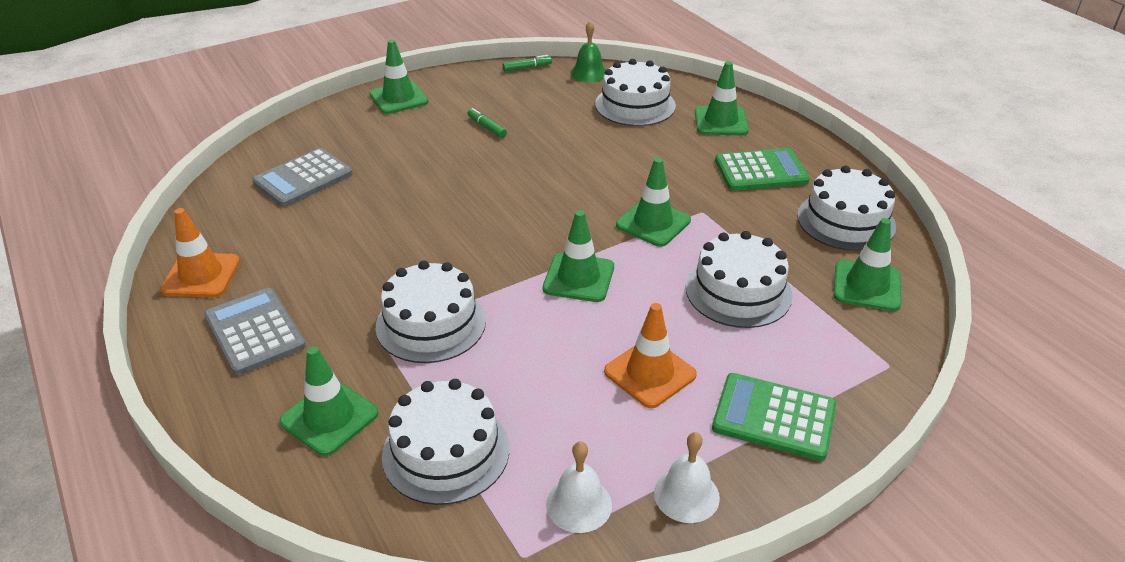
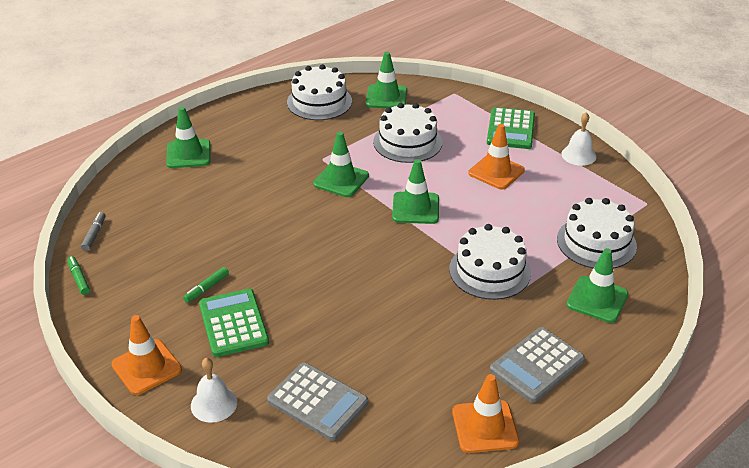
camera: 100 degrees left, 0 degrees up
green traffic cone [370,40,428,114] -> orange traffic cone [112,315,182,395]
white bell [546,442,612,533] -> white bell moved to [191,358,237,423]
green bell [570,21,606,82] -> grey marker [81,212,105,251]
white cake [595,59,676,126] -> none
green calculator [715,148,810,191] -> green calculator moved to [199,289,269,357]

